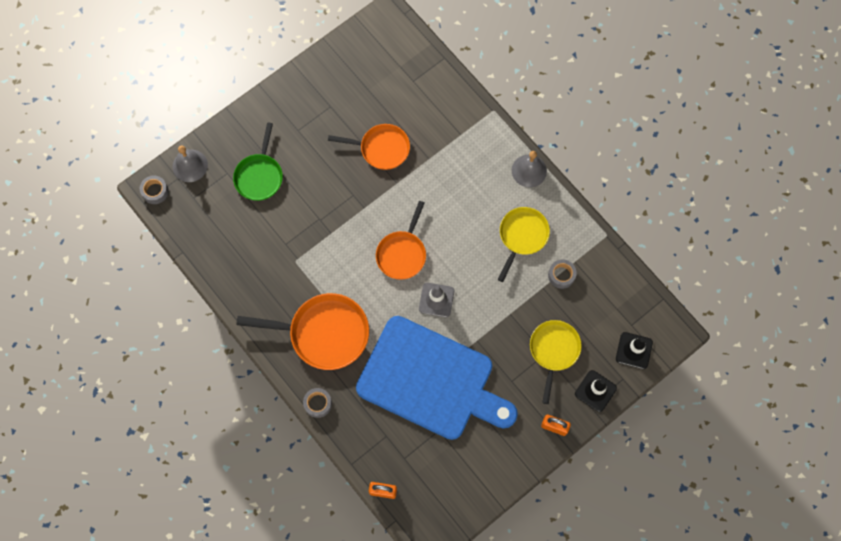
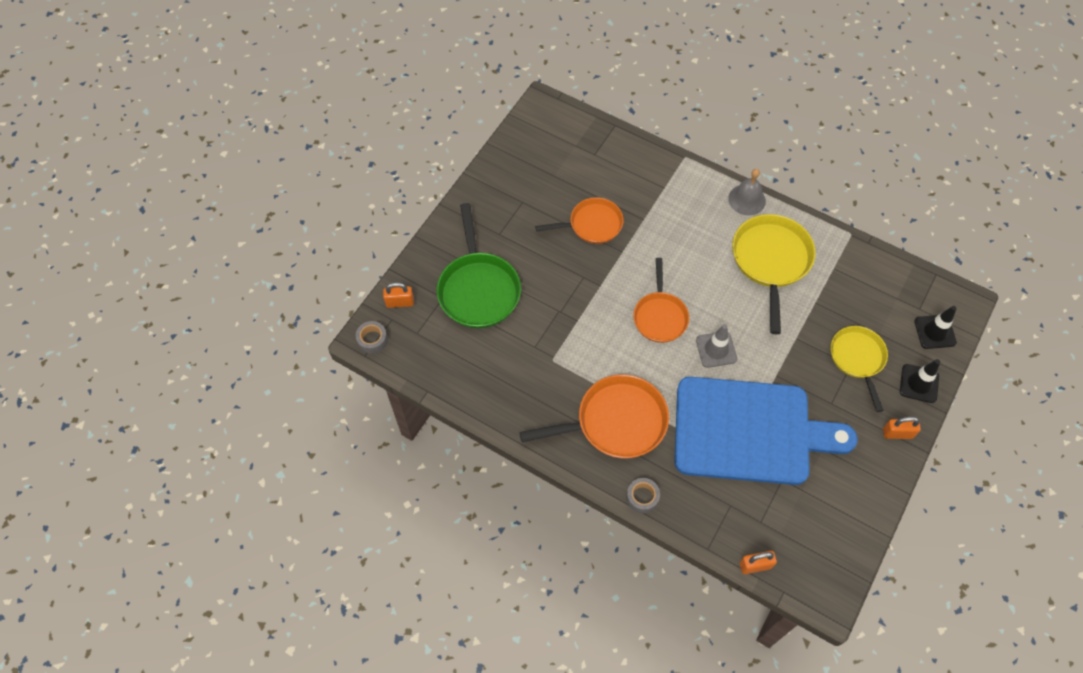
camera: 20 degrees left, 10 degrees down
grey bell [173,146,208,182] -> orange padlock [383,282,414,308]
green pan [233,122,283,201] -> green pan [437,203,521,328], size x1.53
yellow pan [497,207,550,282] -> yellow pan [732,214,816,334], size x1.53
grey tape [548,259,577,289] -> none

